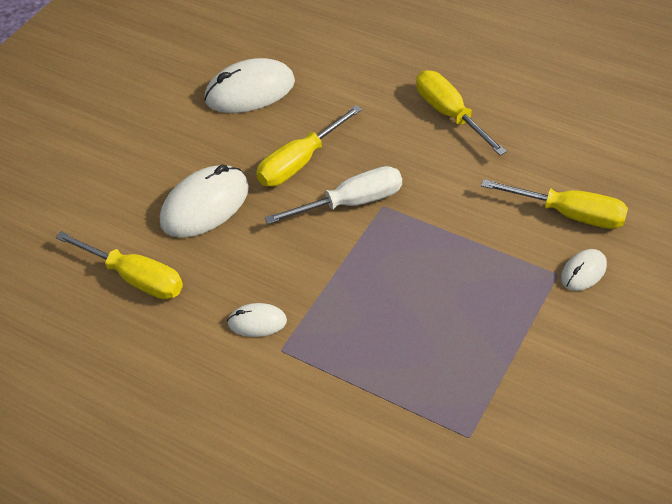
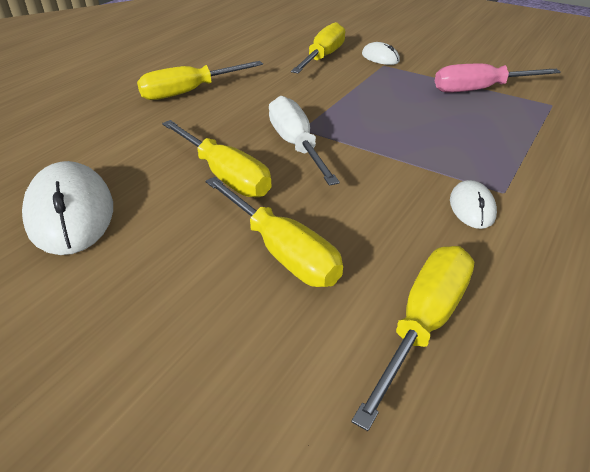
camera: 90 degrees left, 10 degrees down
white mouse [160,164,249,238] -> yellow screwdriver [205,177,343,287]
none -> pink screwdriver [435,64,561,93]

